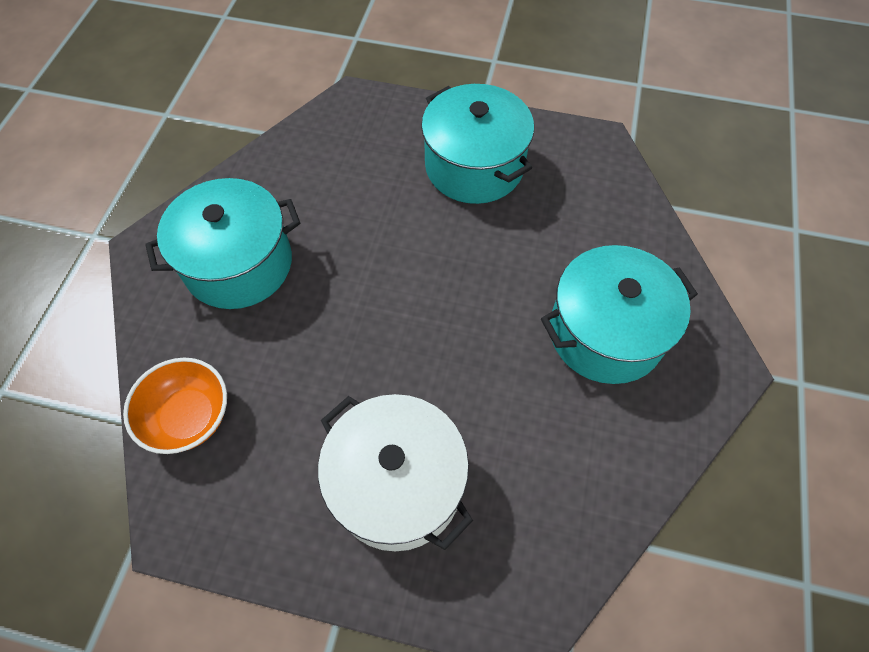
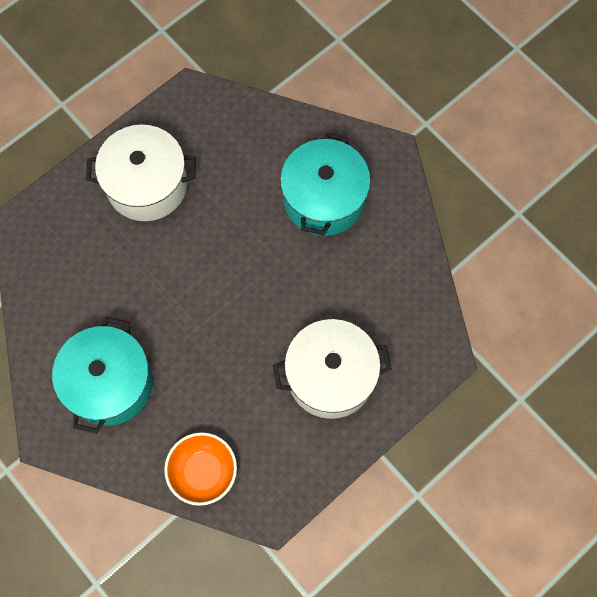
camera: 55 degrees left, 10 degrees up
turquoise pot [421,84,534,204] -> white pot [86,125,196,221]

